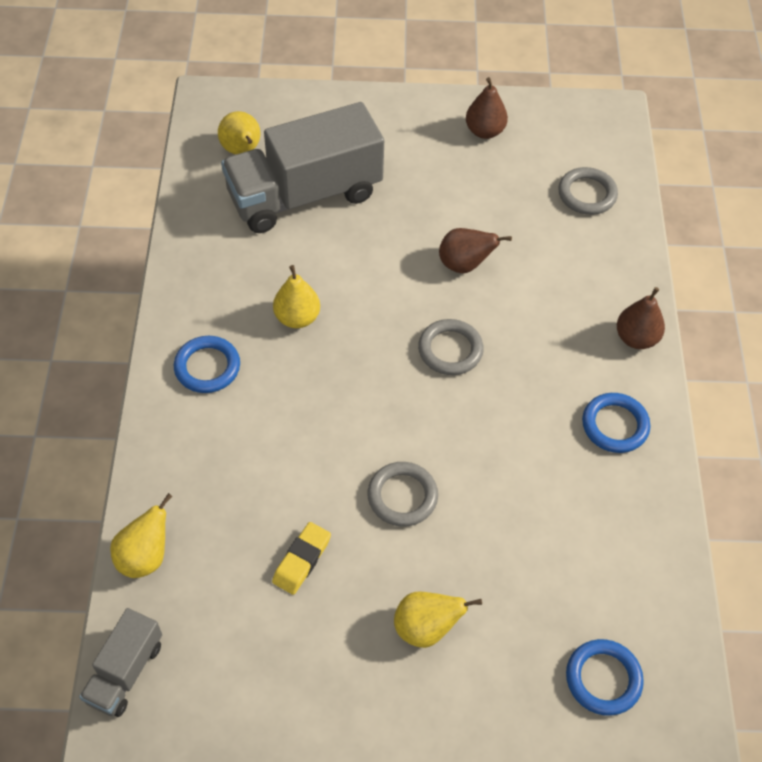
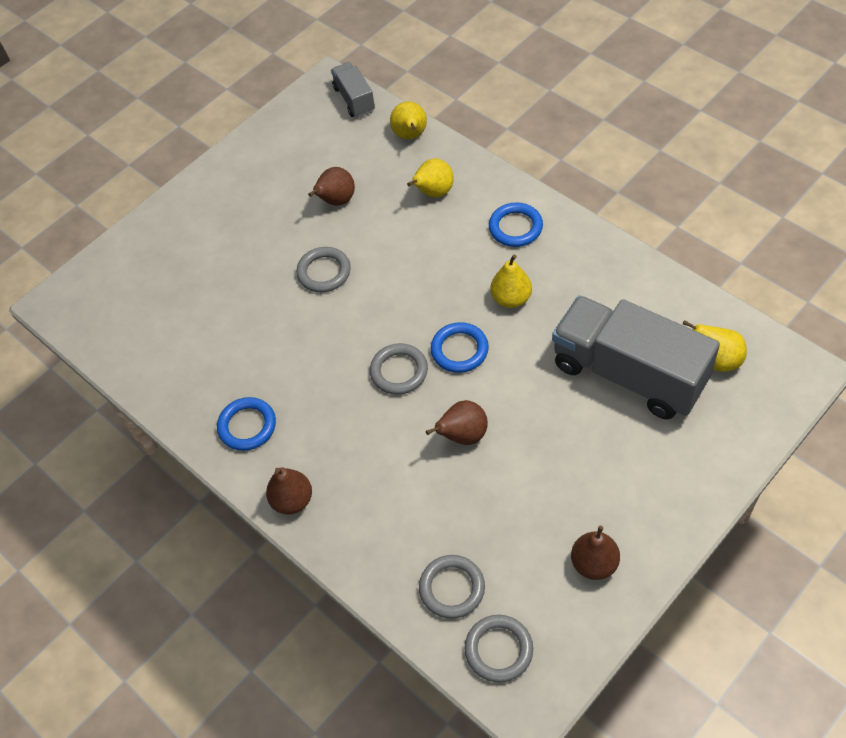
camera: 140 degrees right, 0 degrees up
grey truck [221,102,384,233] -> grey truck turned 75 degrees counterclockwise [552,295,720,420]
yellow eraser [272,522,331,595] -> brown pear [308,167,355,206]
yellow pear [394,592,482,648] -> yellow pear moved to [407,158,454,197]
blue ring [566,639,644,716] -> blue ring moved to [431,322,489,373]
none -> grey ring [465,615,533,683]

